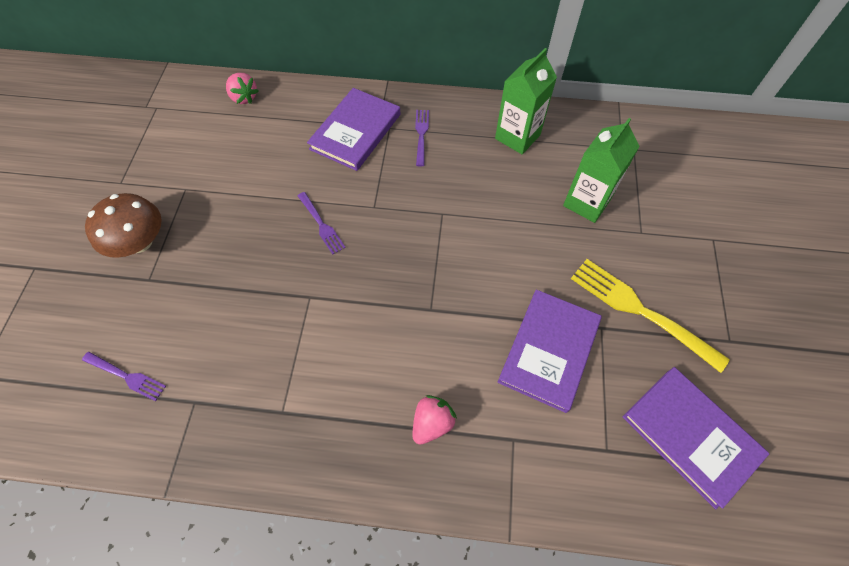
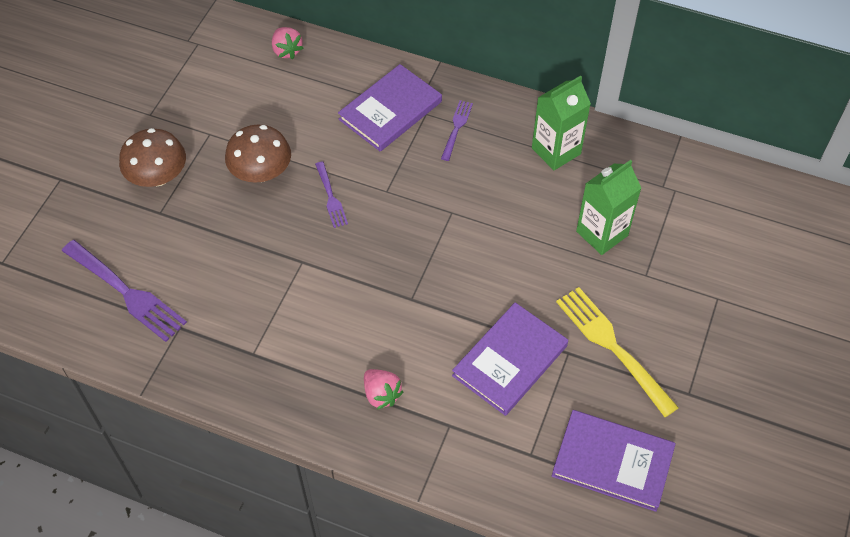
camera: 15 degrees right, 5 degrees down
purple fork [82,352,166,401] -> purple fork [62,240,187,342], size x1.85
pink strawberry [412,395,457,445] -> pink strawberry turned 90 degrees clockwise [364,369,404,410]
purple book [623,367,769,509] -> purple book turned 45 degrees counterclockwise [552,410,676,512]
none -> brown mushroom [225,125,291,183]

